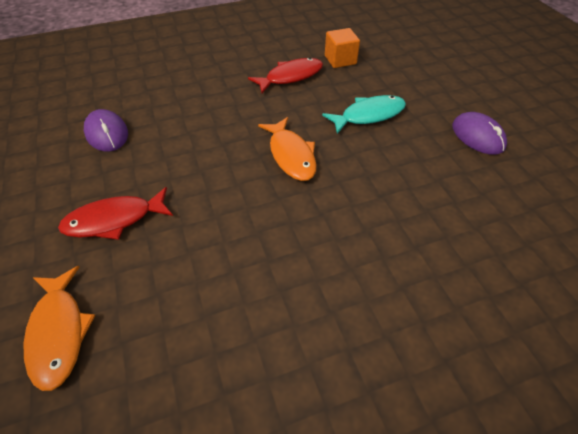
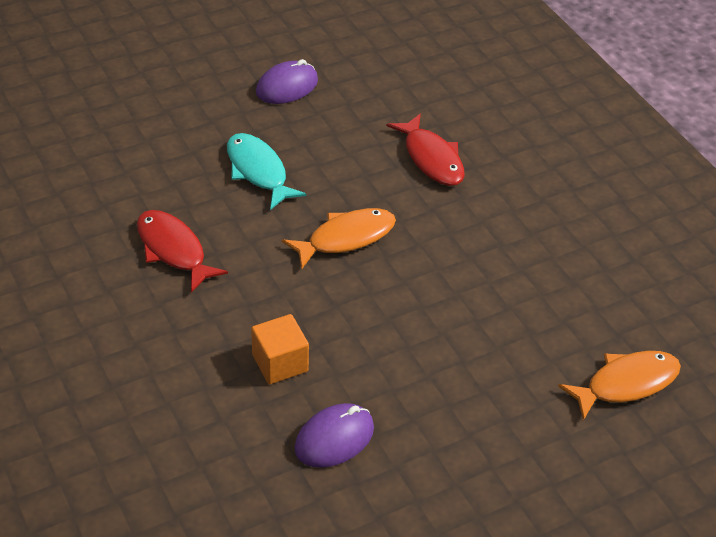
camera: 100 degrees left, 5 degrees down
red fish [58,187,173,240] -> red fish moved to [387,114,465,186]
orange cube [325,28,360,68] -> orange cube moved to [251,314,309,384]

